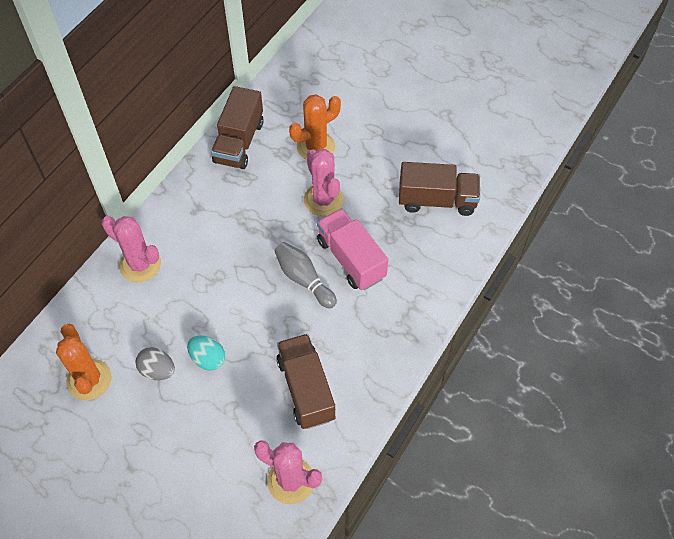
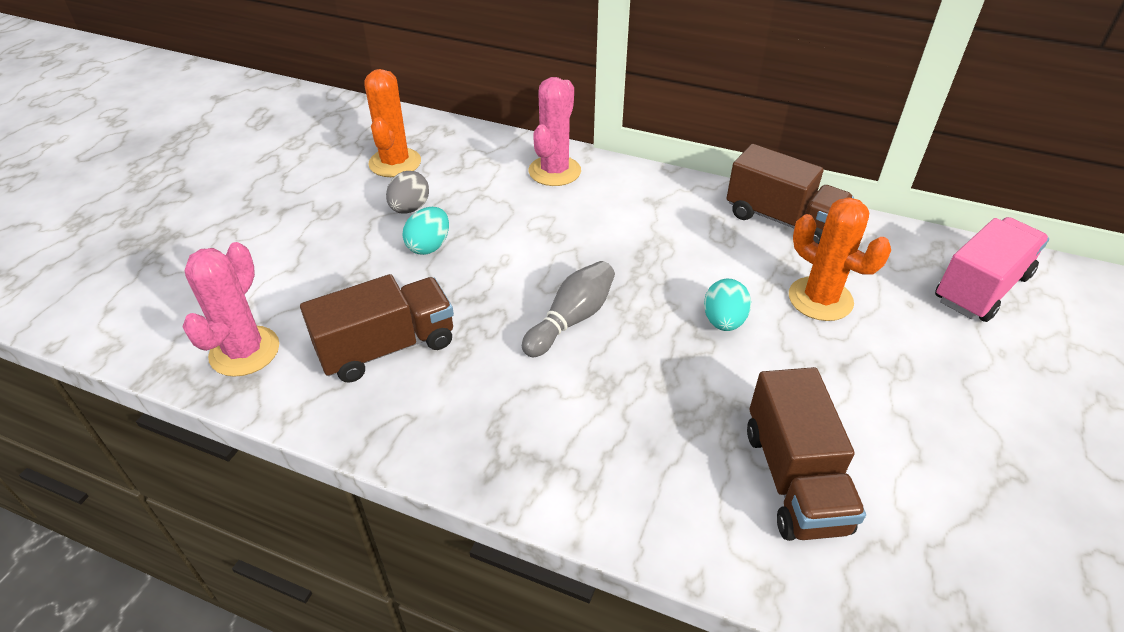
camera: 80 degrees right, 15 degrees down
orange cactus [56,324,112,401] -> orange cactus turned 60 degrees counterclockwise [364,69,421,177]
brown truck [211,86,264,169] -> brown truck turned 150 degrees counterclockwise [726,144,854,244]
pink cactus [304,149,344,216] -> turquoise egg [704,279,751,331]
pink truck [317,208,388,290] -> pink truck moved to [935,217,1049,322]

